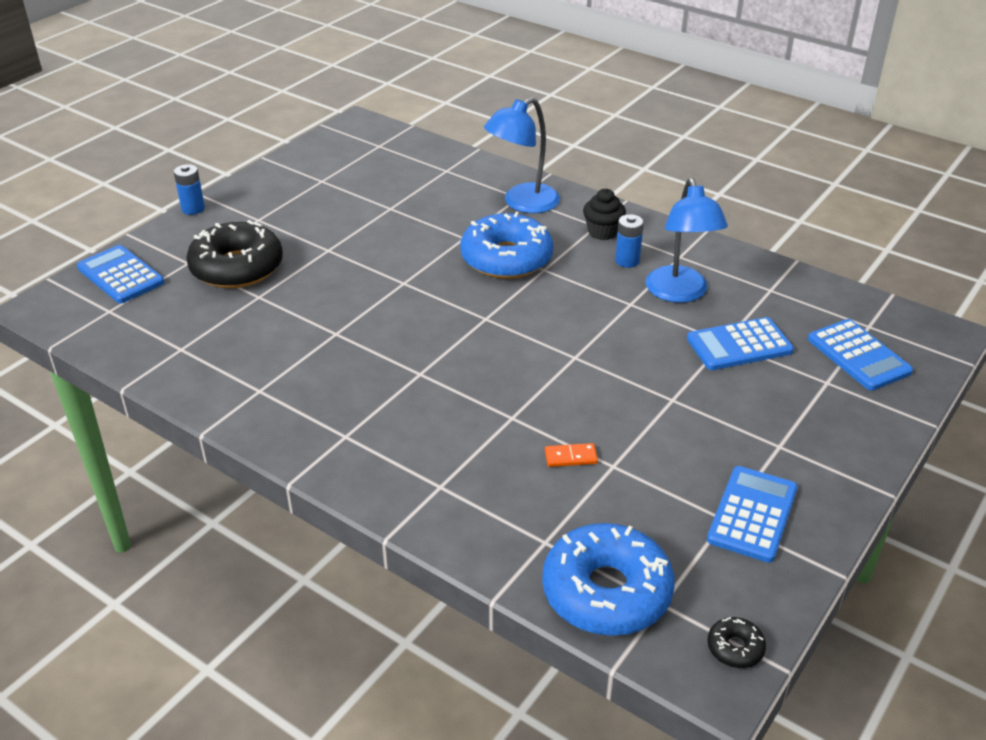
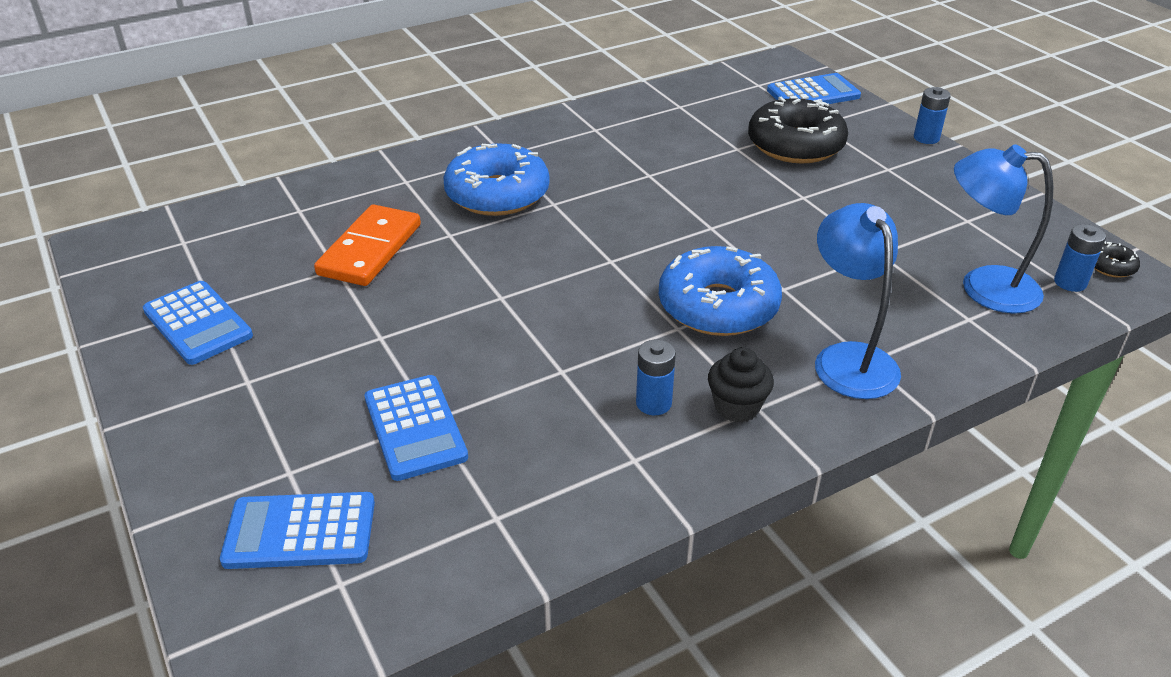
camera: 115 degrees right, 0 degrees up
blue donut [542,523,675,636] -> blue donut moved to [444,143,549,216]
orange domino [545,443,598,467] -> orange domino [314,205,421,286], size x2.35
blue lamp [646,178,728,303] -> blue lamp moved to [954,144,1053,314]
blue calculator [687,317,794,370] -> blue calculator turned 150 degrees clockwise [365,375,468,481]
black donut [707,617,766,668] -> black donut moved to [1094,241,1140,278]
none -> blue battery [1054,224,1106,292]

